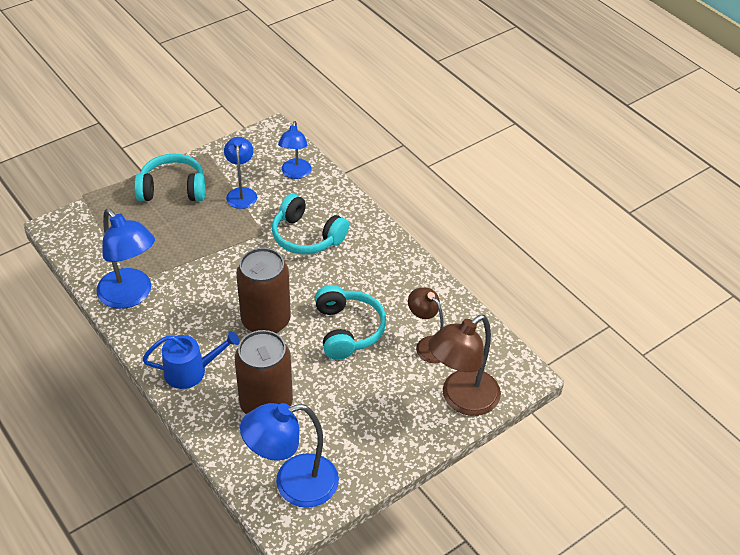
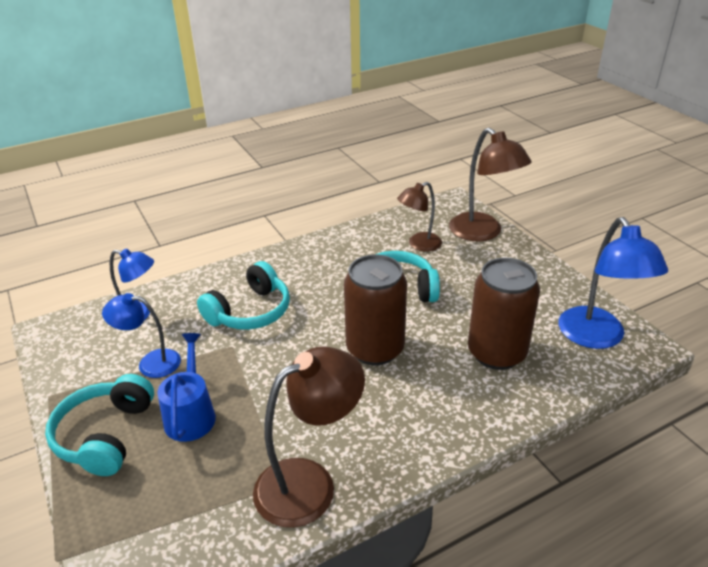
camera: 80 degrees left, 10 degrees down
blue lamp [96,209,155,309] -> brown lamp [253,347,365,528]
blue watering can [142,331,240,389] -> blue watering can moved to [157,333,216,442]

